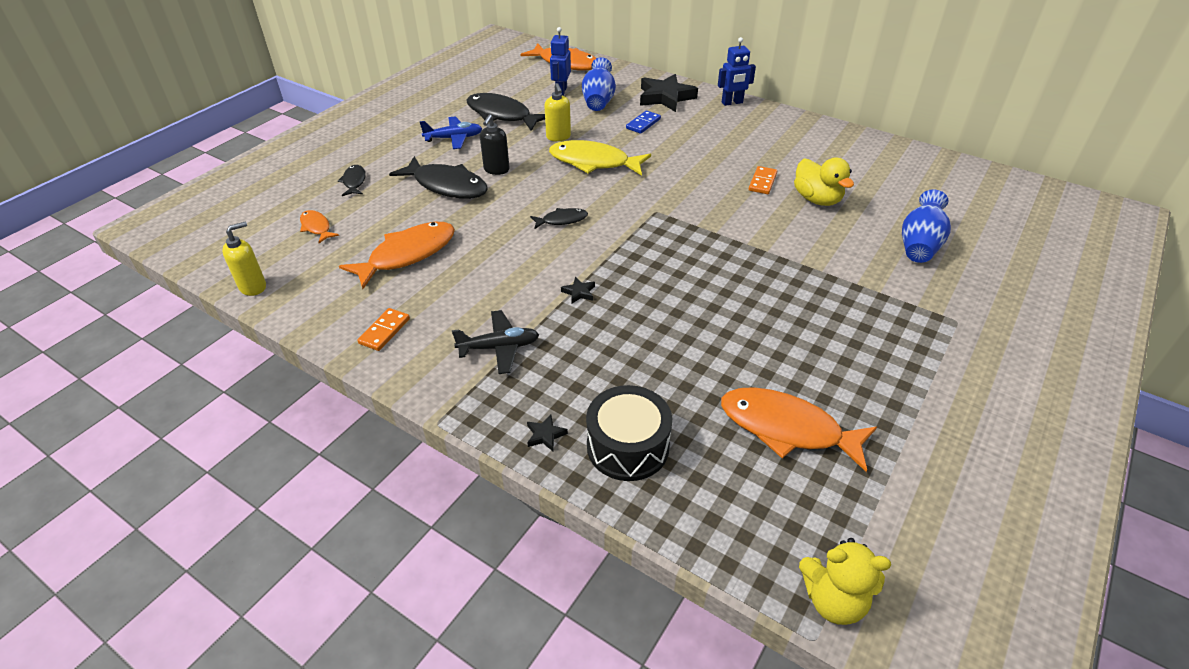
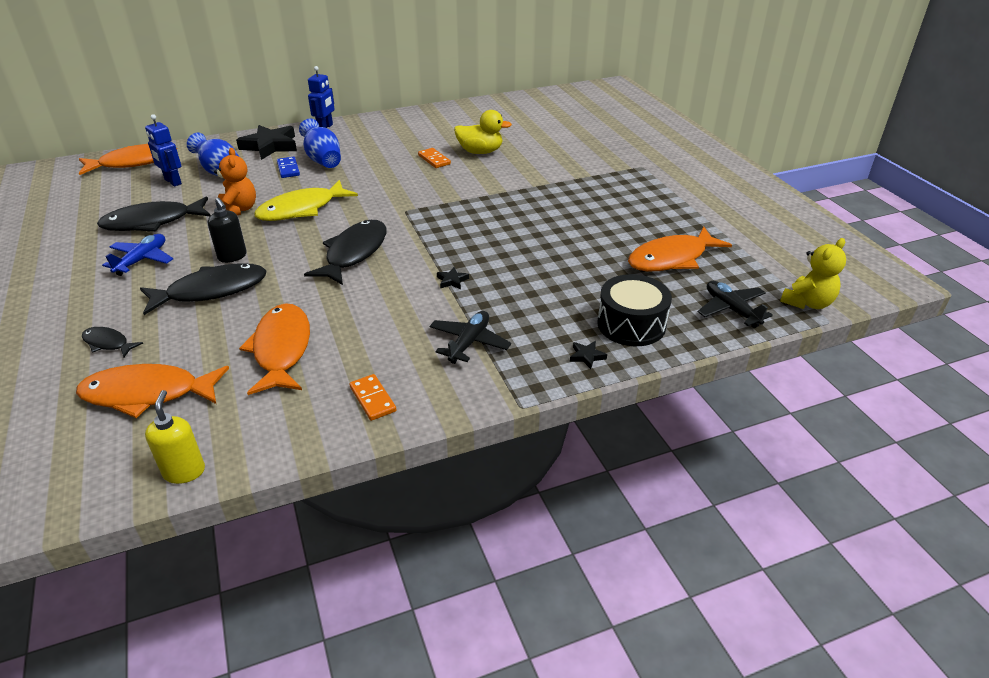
camera: 55 degrees left, 5 degrees down
orange fish [300,210,339,243] -> orange fish [76,364,229,418], size x1.97
black fish [530,208,588,229] -> black fish [304,220,387,285], size x1.97
yellow soap dispenser [544,83,571,141] -> orange teddy bear [214,148,256,216]
blue vase [902,190,951,263] -> blue vase moved to [299,119,341,168]
none -> black plane [698,281,773,328]

